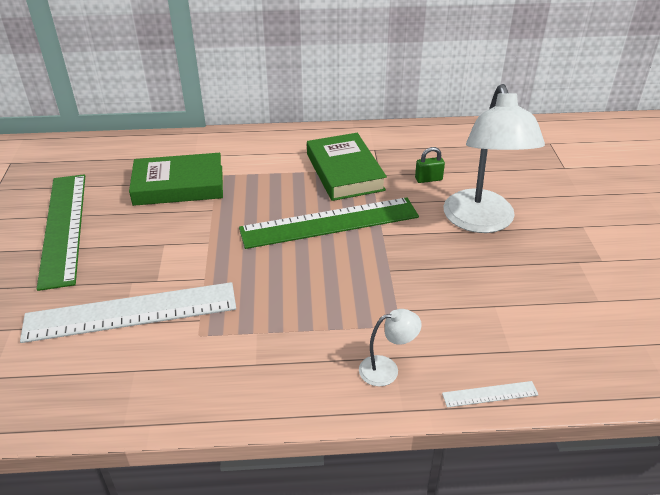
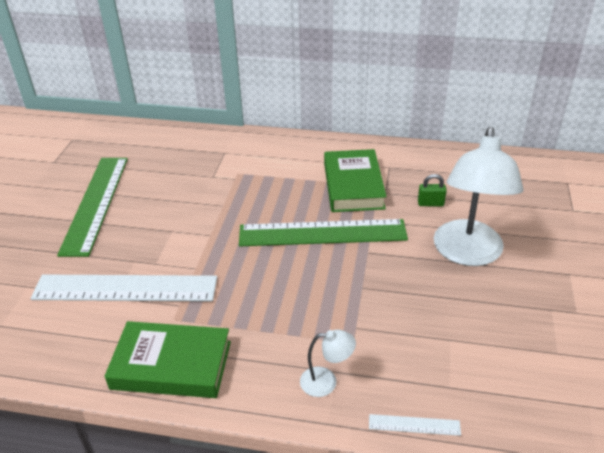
camera: 15 degrees right, 0 degrees up
green book [129,153,223,206] -> green book moved to [104,321,231,398]

